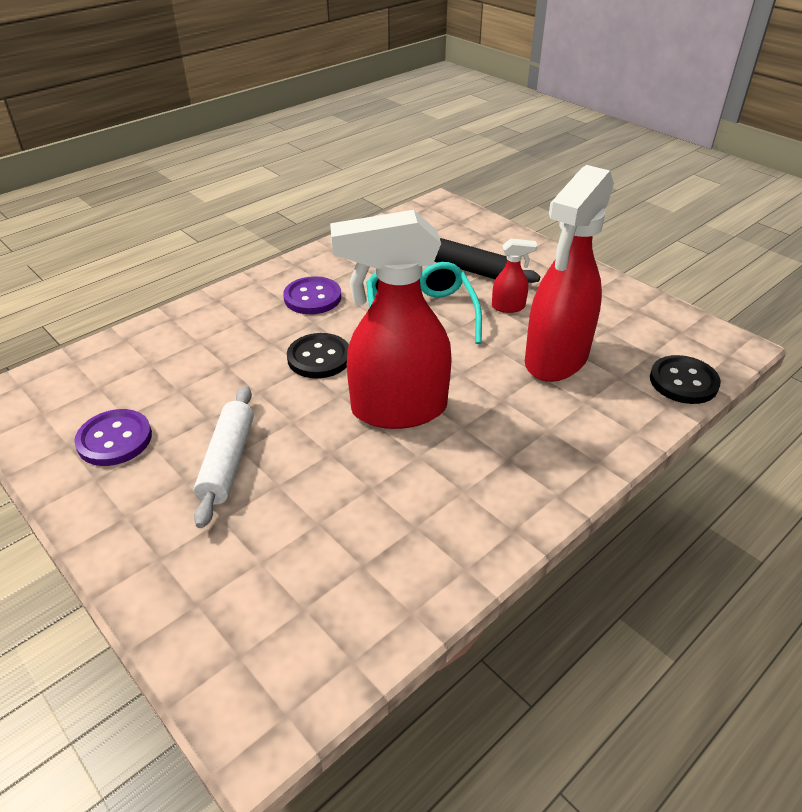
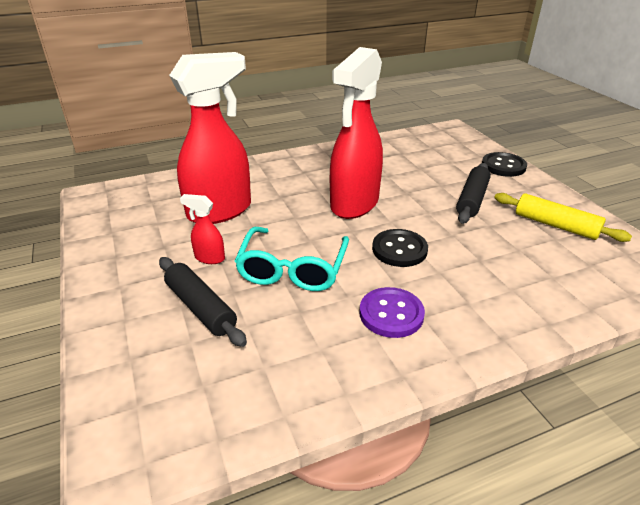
camera: 160 degrees left, 5 degrees down
purple button [74,409,152,466] -> yellow rolling pin [494,193,632,242]
white rolling pin [194,386,254,528] -> black rolling pin [456,163,491,224]
red spray bottle [330,210,451,429] -> red spray bottle turned 105 degrees clockwise [330,47,383,219]
black button [650,355,721,404] -> black button moved to [482,152,527,177]

